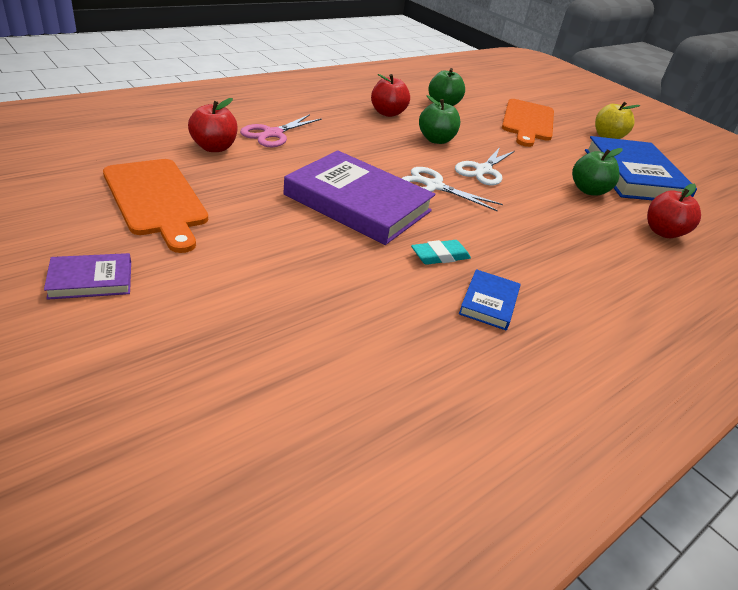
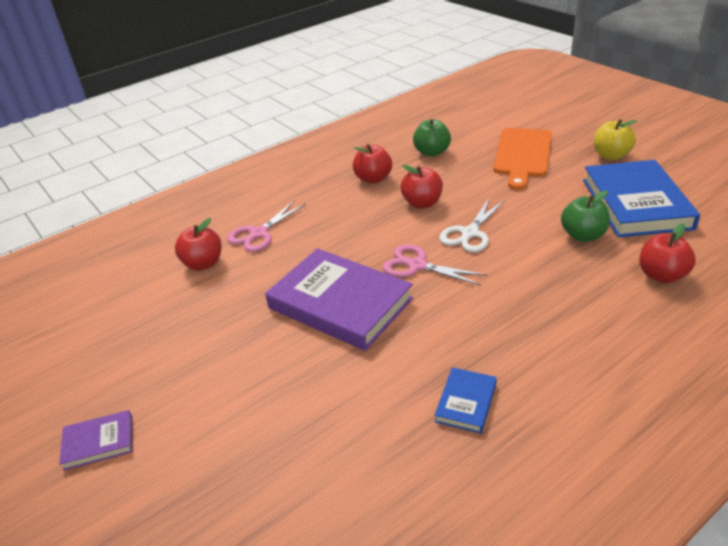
camera: 10 degrees right, 0 degrees up
orange cutting board [103,159,208,253] -> none
white scissors [401,167,503,212] -> pink scissors [383,245,487,286]
turquoise eraser [411,240,471,265] -> none
green apple [419,95,460,144] -> red apple [401,165,443,208]

